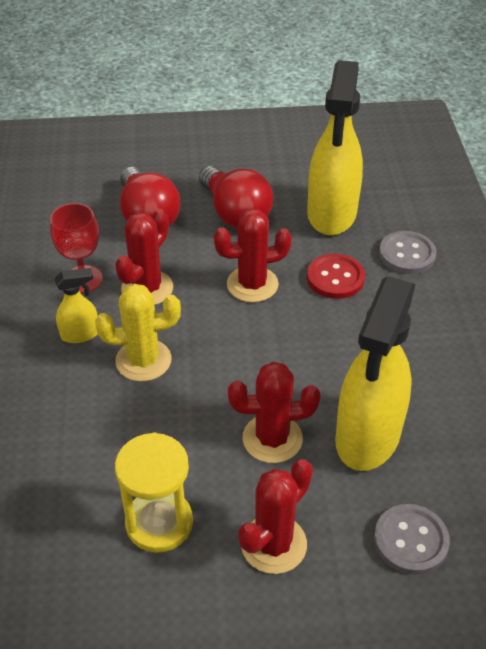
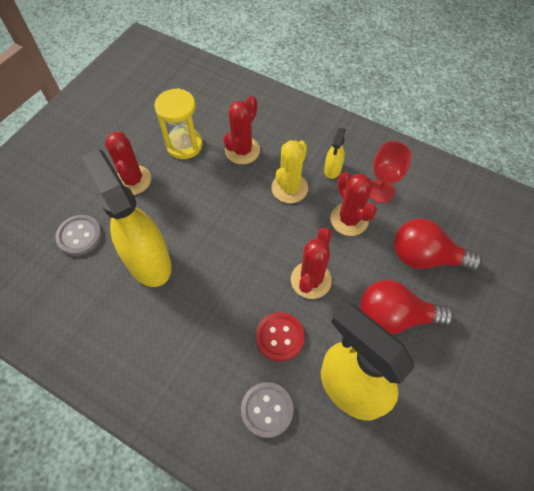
camera: 125 degrees right, 15 degrees up
red cactus [228,362,321,463] -> red cactus moved to [223,96,260,165]

